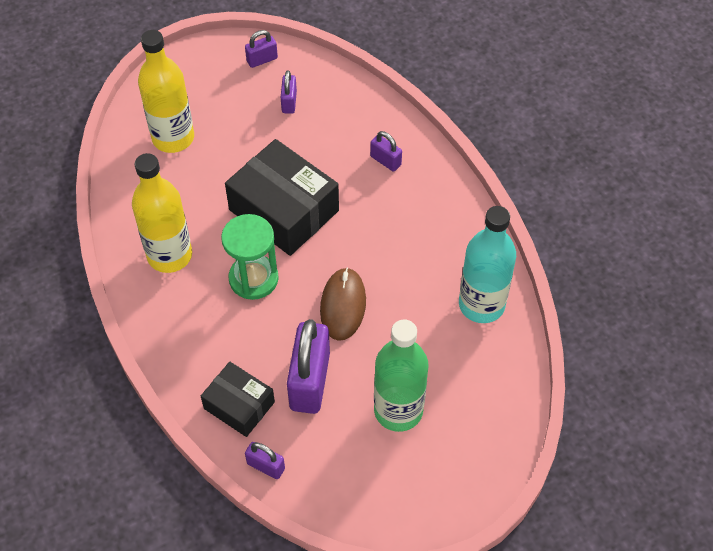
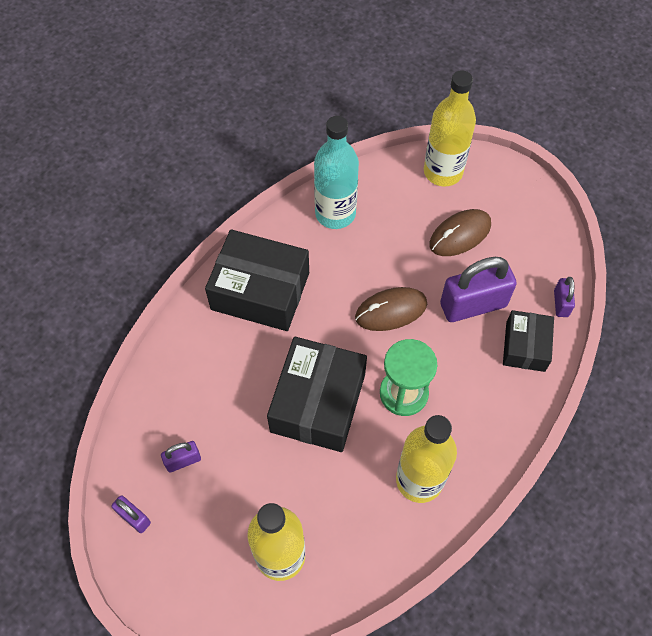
camera: 115 degrees left, 5 degrees up
purple padlock [370,131,402,172] -> none
green bottle [374,319,429,432] -> brown mouse [430,209,491,256]
none -> black box [205,229,309,331]
none -> yellow bottle [424,70,476,186]

